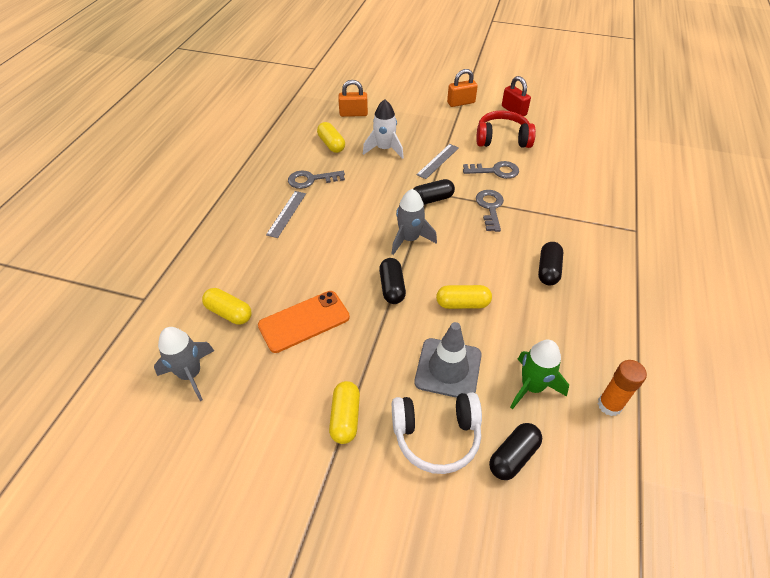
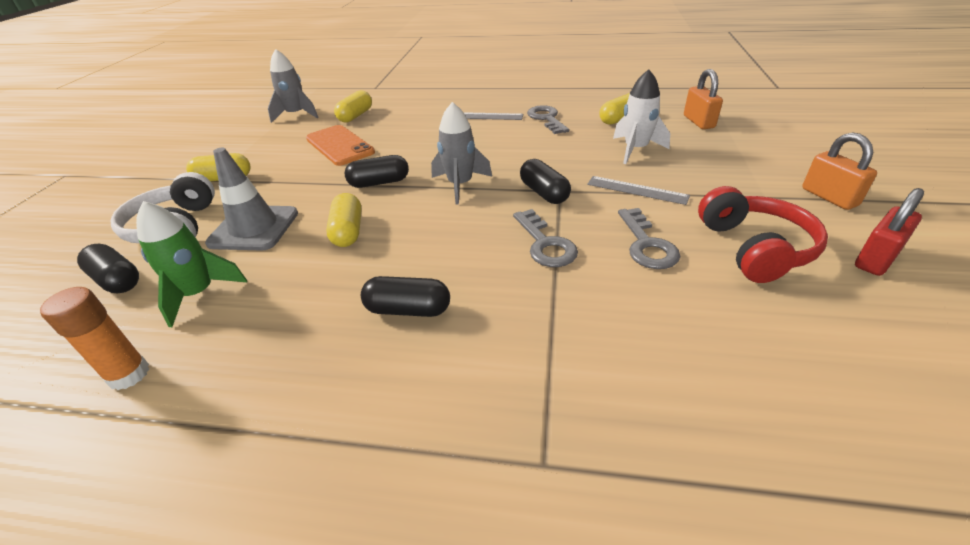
camera: 85 degrees right, 10 degrees down
grey key [476,190,504,232] -> grey key turned 75 degrees clockwise [513,209,578,267]

